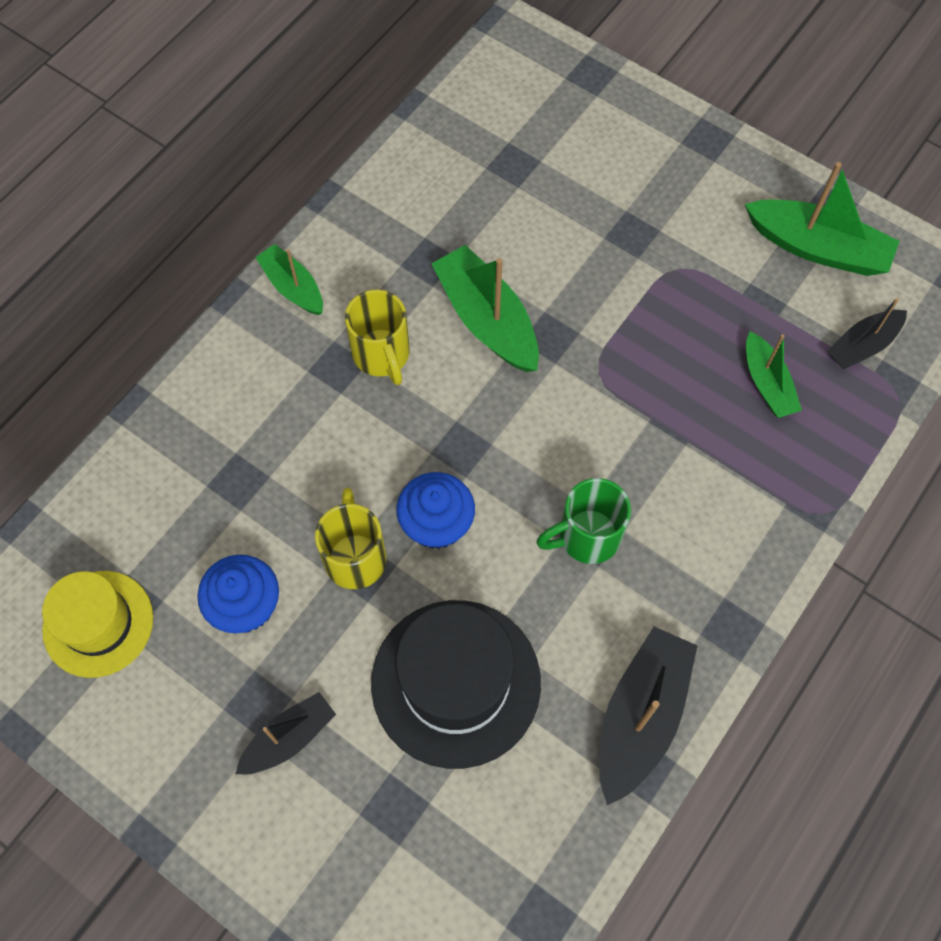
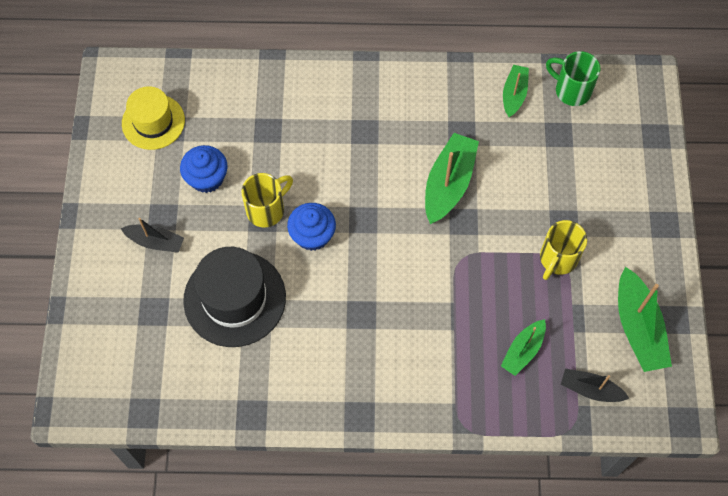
camera: 55 degrees right, 0 degrees up
green boat [255,244,323,315] -> green boat moved to [503,65,529,117]
yellow mug [345,290,410,385] -> yellow mug moved to [540,220,587,280]
green mug [536,478,631,564] -> green mug moved to [546,51,600,106]
black boat [599,627,698,805] -> none

